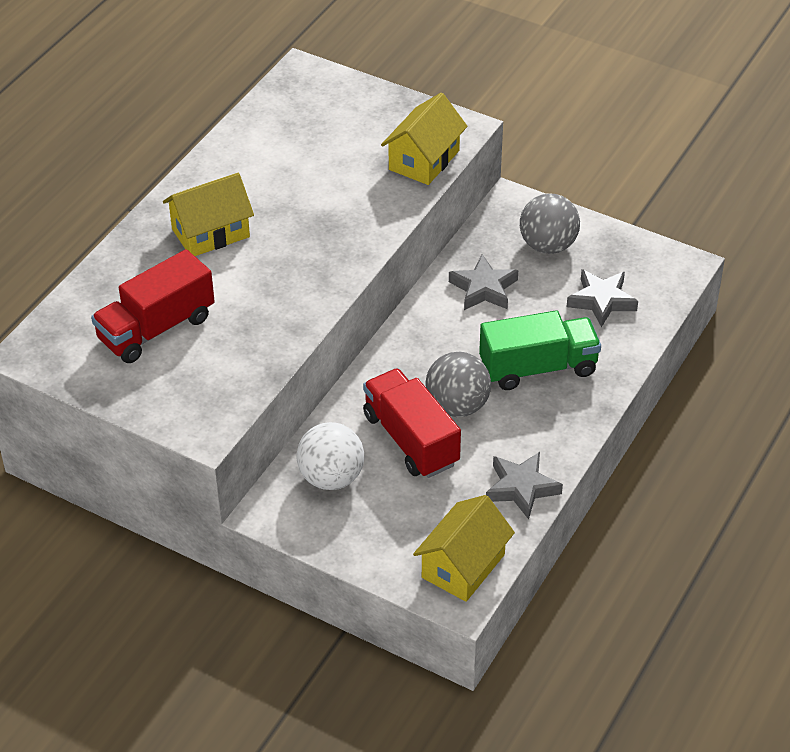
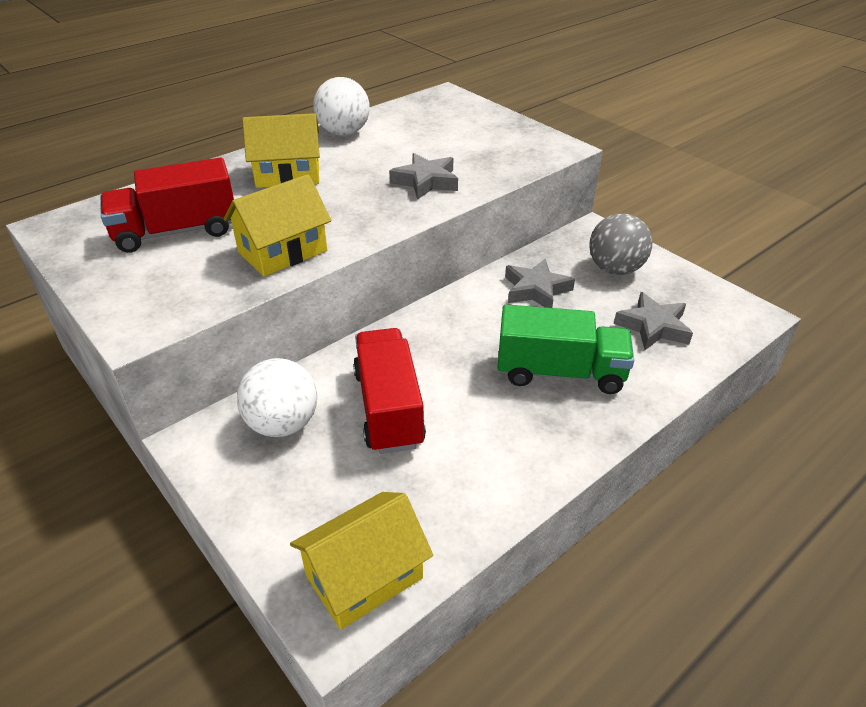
camera: 20 degrees right, 5 degrees down
yellow house [381,93,468,185] -> yellow house moved to [224,174,331,276]
grey ball [426,352,491,417] -> none
grey star [486,452,563,520] -> grey star moved to [389,153,458,200]
none -> white ball [314,77,370,136]

